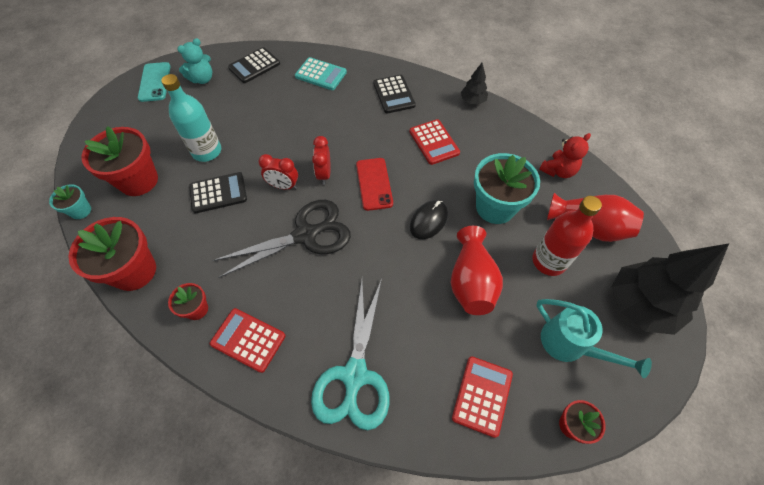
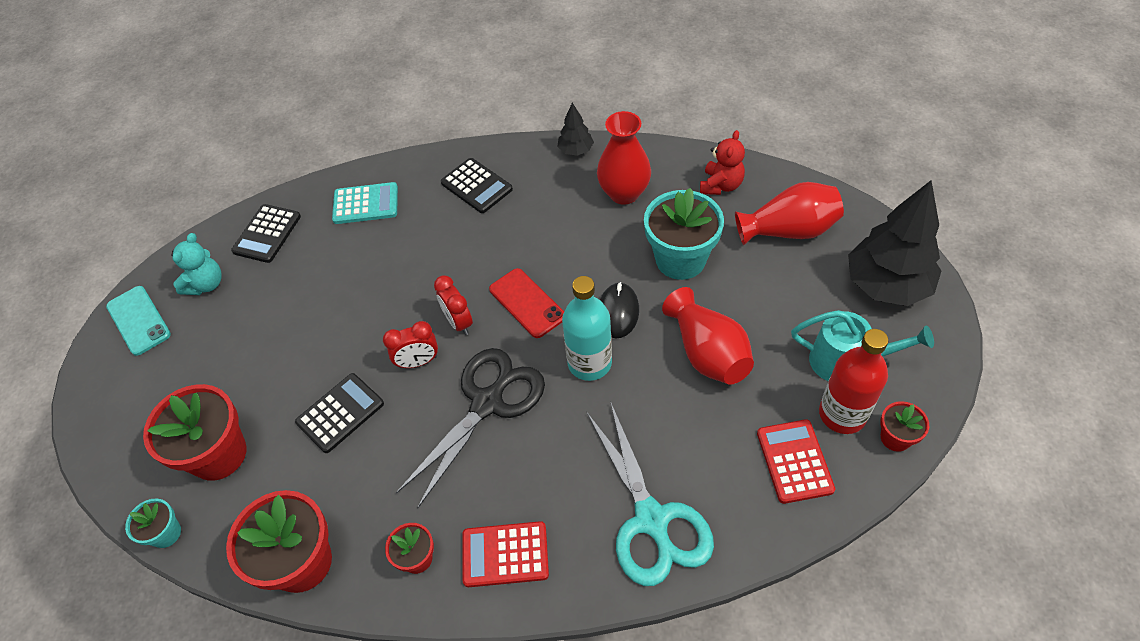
camera: 25 degrees left, 5 degrees down
turquoise bottle [161,74,221,162] -> turquoise bottle moved to [562,276,612,381]
red calculator [410,119,460,165] -> none
red bottle [532,196,602,276] -> red bottle moved to [819,329,889,434]
none -> red vase [597,111,651,205]

